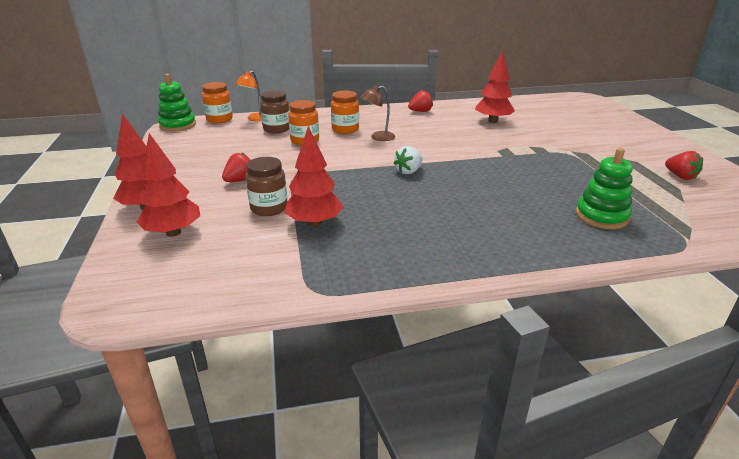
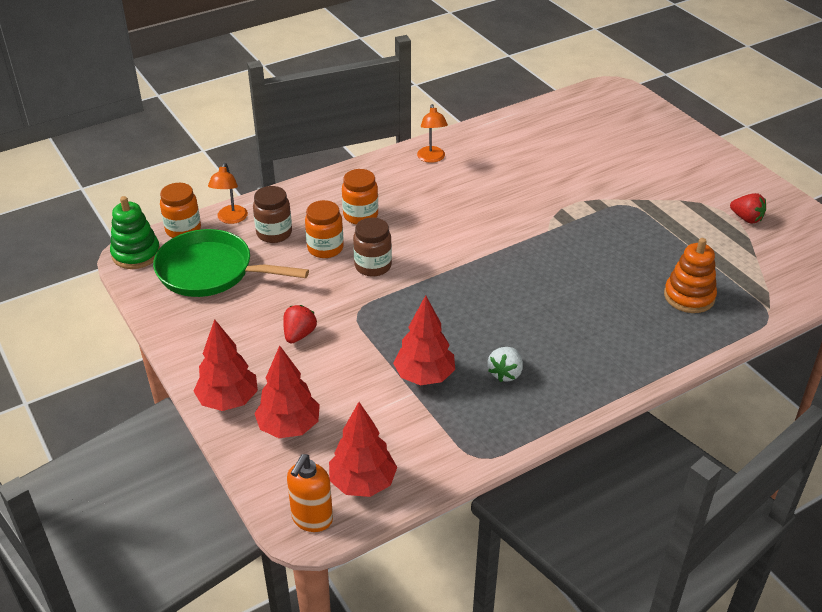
camera: 20 degrees left, 10 degrees up
brown jar [246,157,287,216] -> brown jar moved to [353,218,392,277]
brown lamp [360,86,395,141] -> none
white strawberry [393,146,423,174] -> white strawberry moved to [488,347,523,382]
red strawberry [408,90,433,112] -> orange lamp [417,104,448,163]
red tree [475,51,515,123] -> red tree moved to [329,402,397,497]
green stacking toy [576,148,633,229] -> orange stacking toy [664,238,717,313]
none -> green pan [153,229,309,297]
none -> orange soap dispenser [287,454,333,532]

